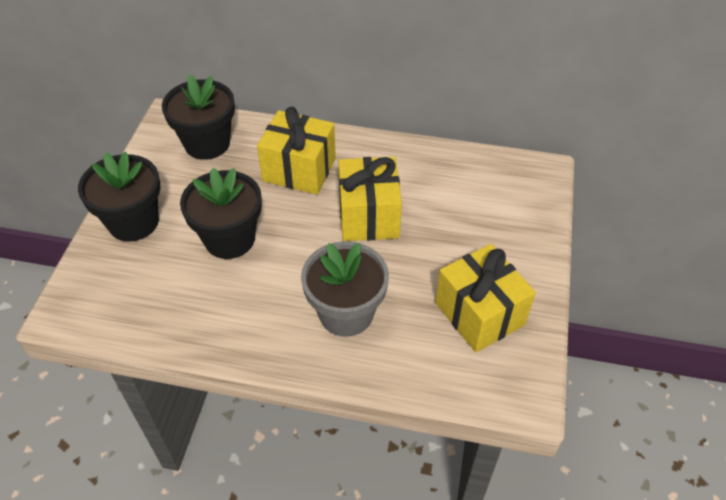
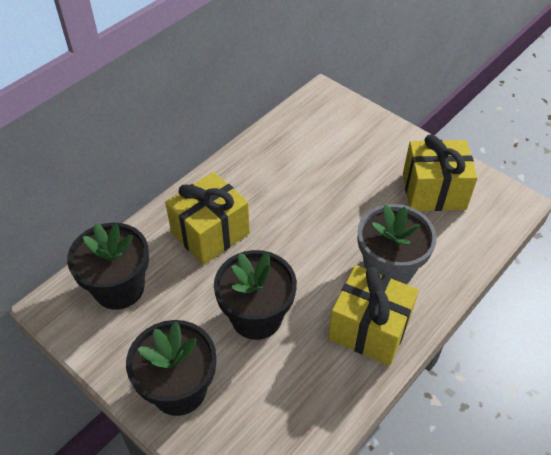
camera: 60 degrees left, 0 degrees up
yellow gift [339,157,402,241] -> yellow gift moved to [328,265,419,365]

